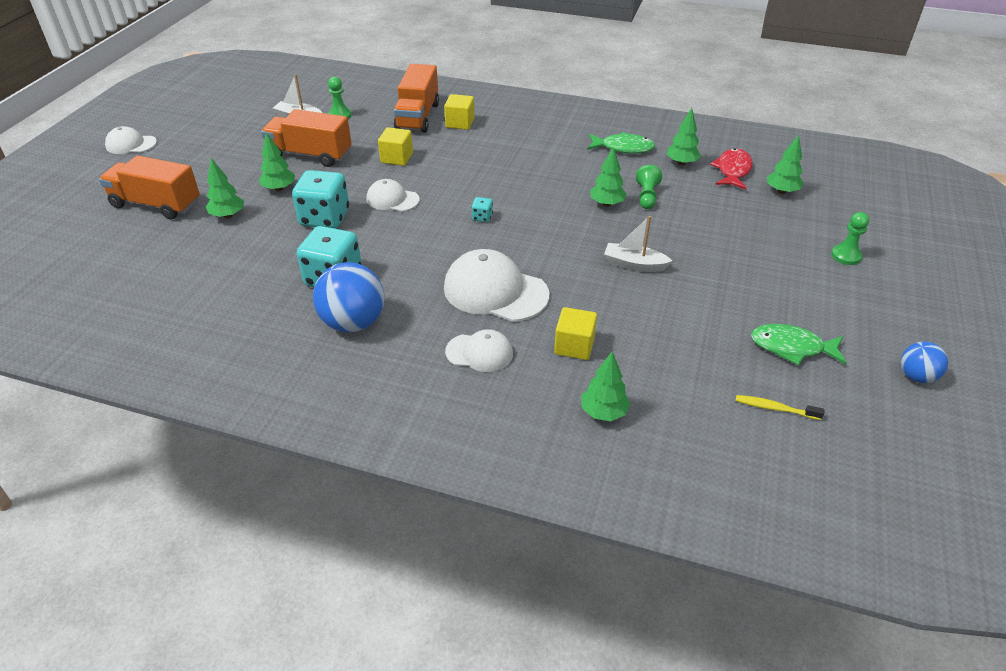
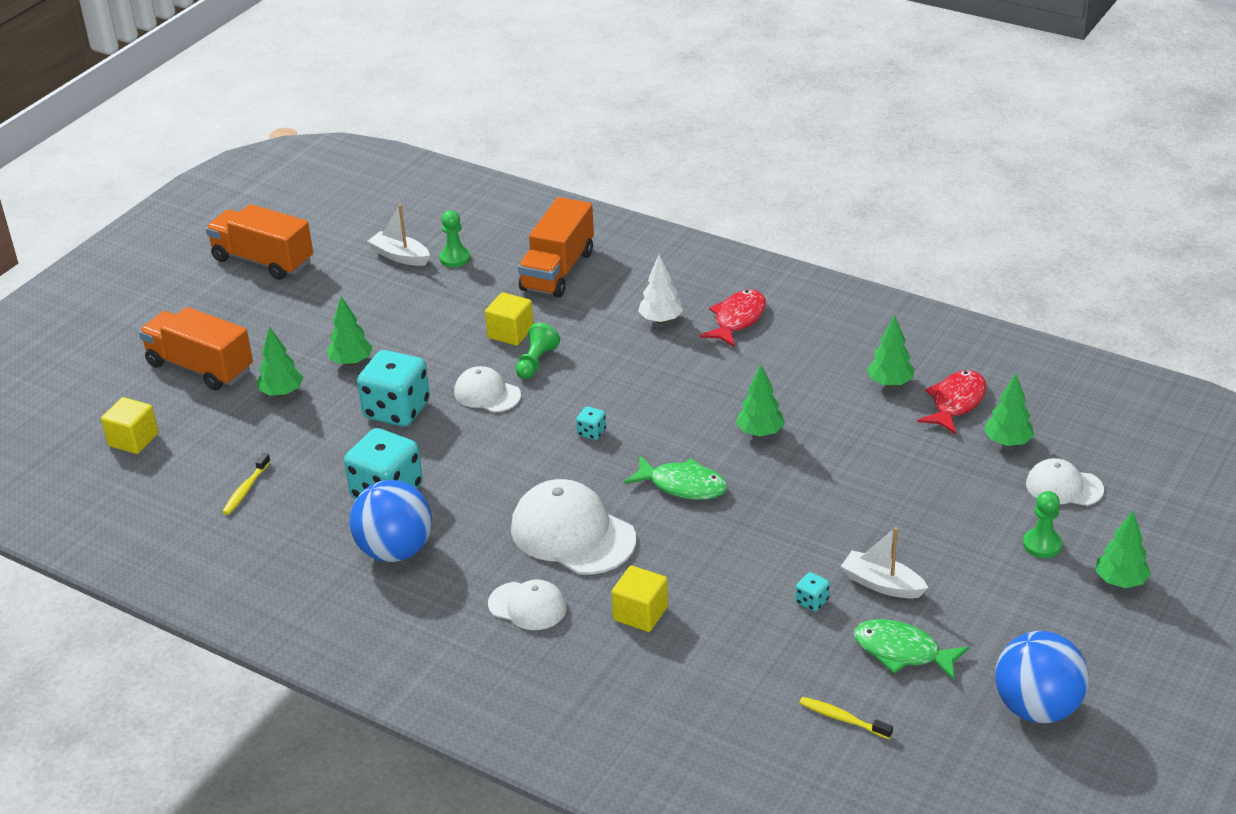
camera: 15 degrees right, 5 degrees down
white cap [105,126,157,154] -> white cap moved to [1026,458,1104,506]
orange truck [261,109,352,167] -> orange truck moved to [206,204,313,280]
yellow cube [444,94,474,130] -> yellow cube moved to [101,397,158,454]
green tree [581,352,630,421] -> green tree moved to [1096,511,1151,588]
green fish [587,132,655,154] -> green fish moved to [624,455,727,500]
white boat [604,216,672,272] -> white boat moved to [841,527,928,599]
green pawn [636,165,662,209] -> green pawn moved to [516,323,560,379]
blue ball [901,341,948,383] -> blue ball [995,631,1089,723], size x1.78
none -> yellow toothbrush [222,453,271,515]
none -> white tree [638,255,683,324]
none -> red fish [699,289,766,347]
none -> turquoise dice [795,572,830,612]

